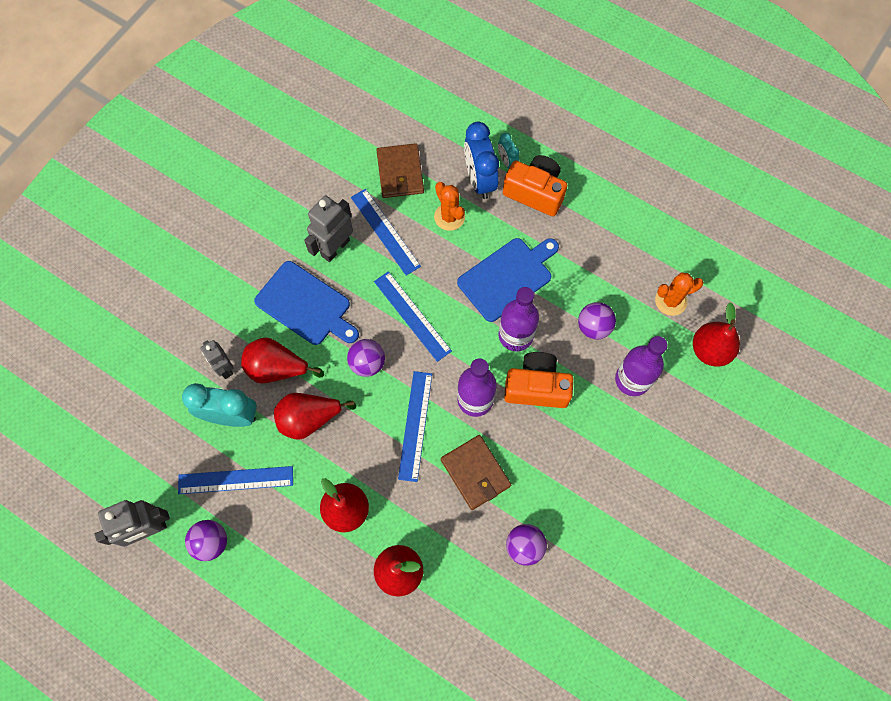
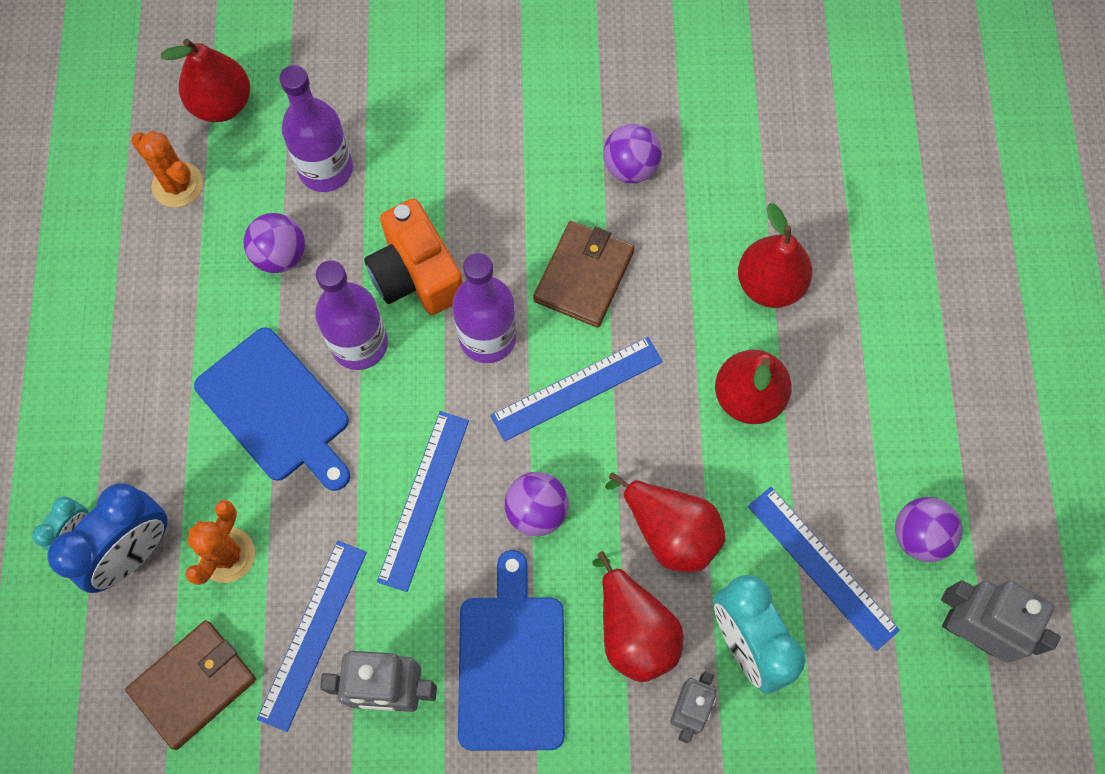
camera: 125 degrees left, 0 degrees up
blue cutting board [457,238,559,322] -> blue cutting board turned 150 degrees counterclockwise [194,327,350,491]
orange camera [503,155,567,216] -> none

